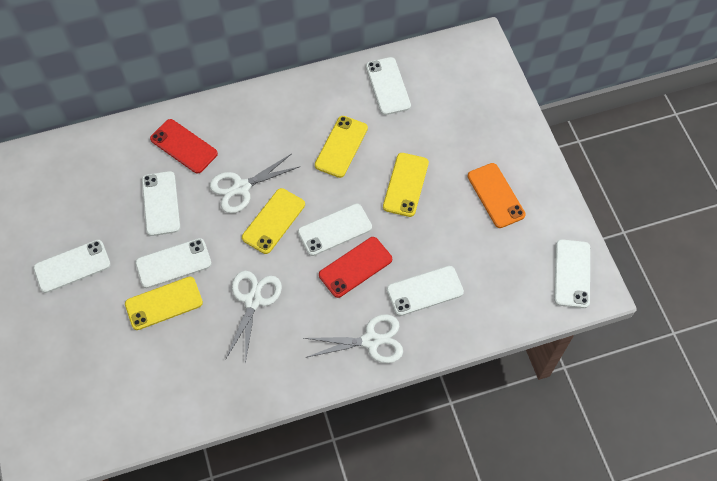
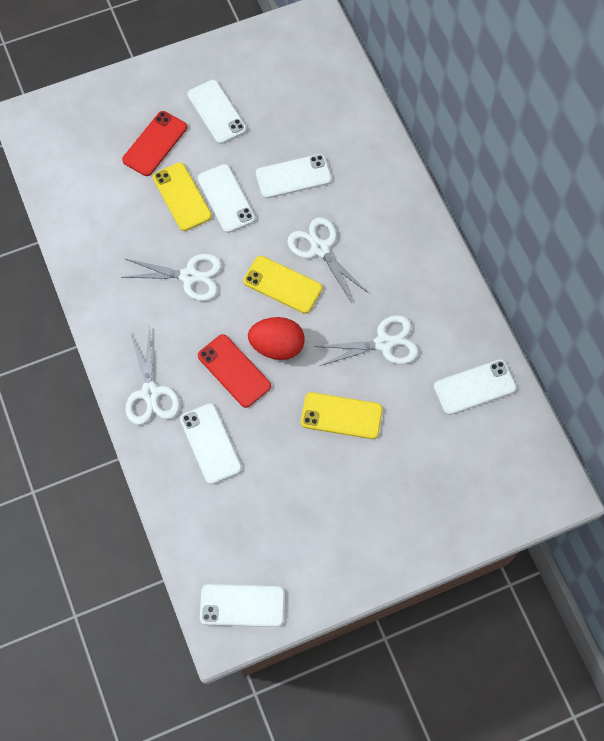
camera: 85 degrees right, 5 degrees up
red phone [150,119,218,174] -> red phone moved to [122,111,187,176]
white phone [298,204,372,256] -> red egg [248,317,305,360]
yellow phone [315,116,368,178] -> white scissors [315,315,419,366]
orange phone [468,163,526,228] -> none

